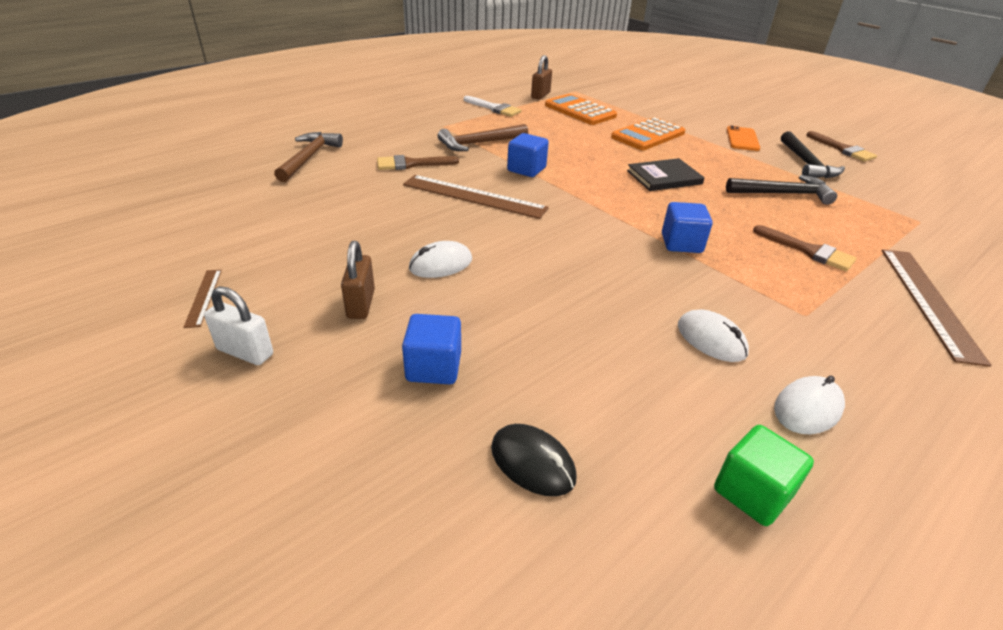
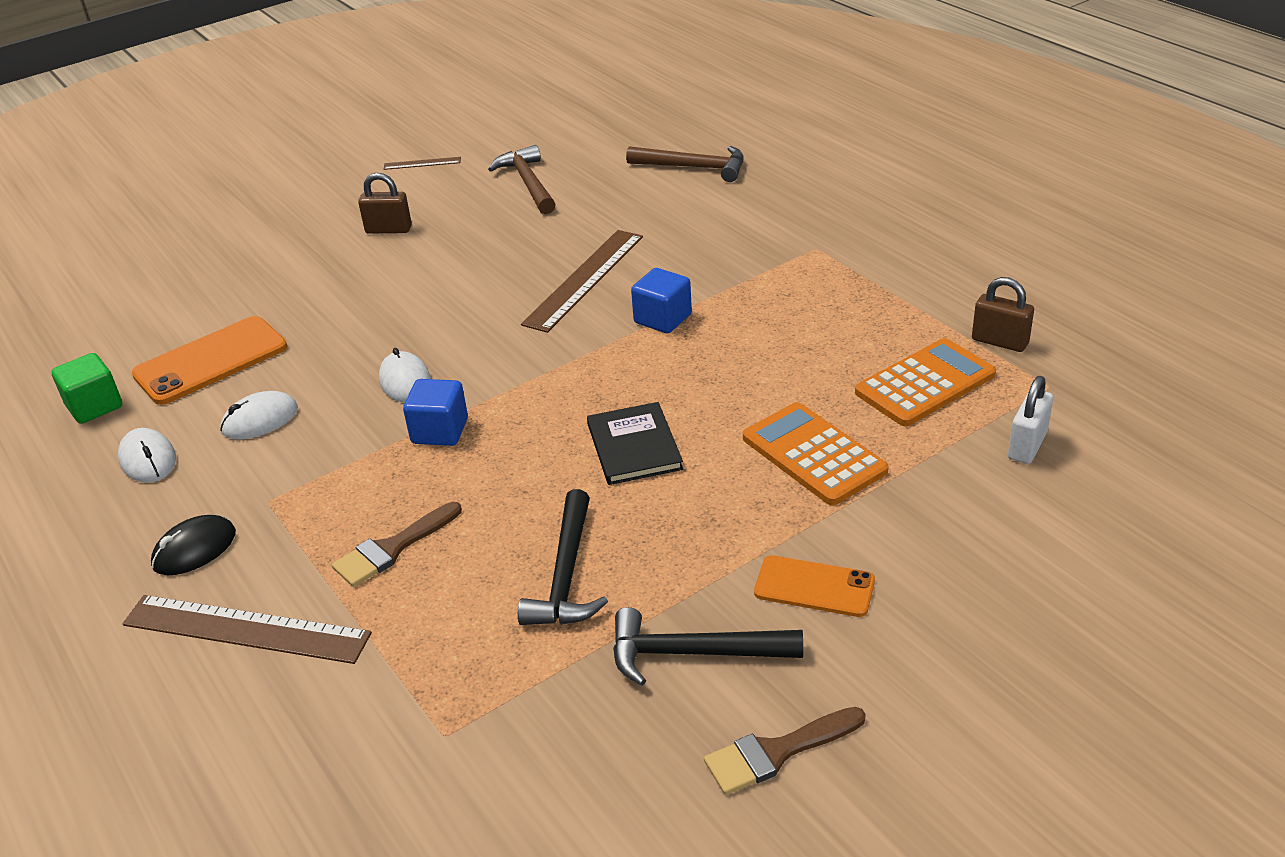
camera: 100 degrees right, 0 degrees up
white padlock [204,286,273,365] -> white padlock moved to [1008,376,1053,464]
brown brush [377,155,459,170] -> none
blue cube [402,314,461,384] -> none
white mouse [409,241,472,278] -> white mouse moved to [379,348,431,403]
brown hammer [438,124,528,151] -> brown hammer moved to [488,145,556,214]
white brush [464,96,522,117] -> none
black mouse [491,424,577,496] -> black mouse moved to [151,515,236,575]
none -> orange phone [132,316,287,405]

